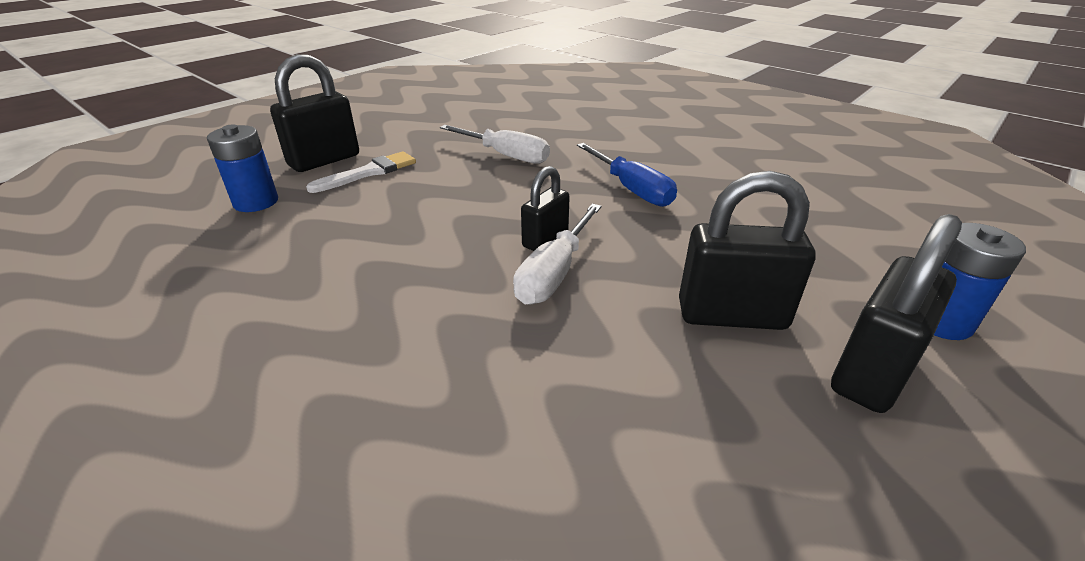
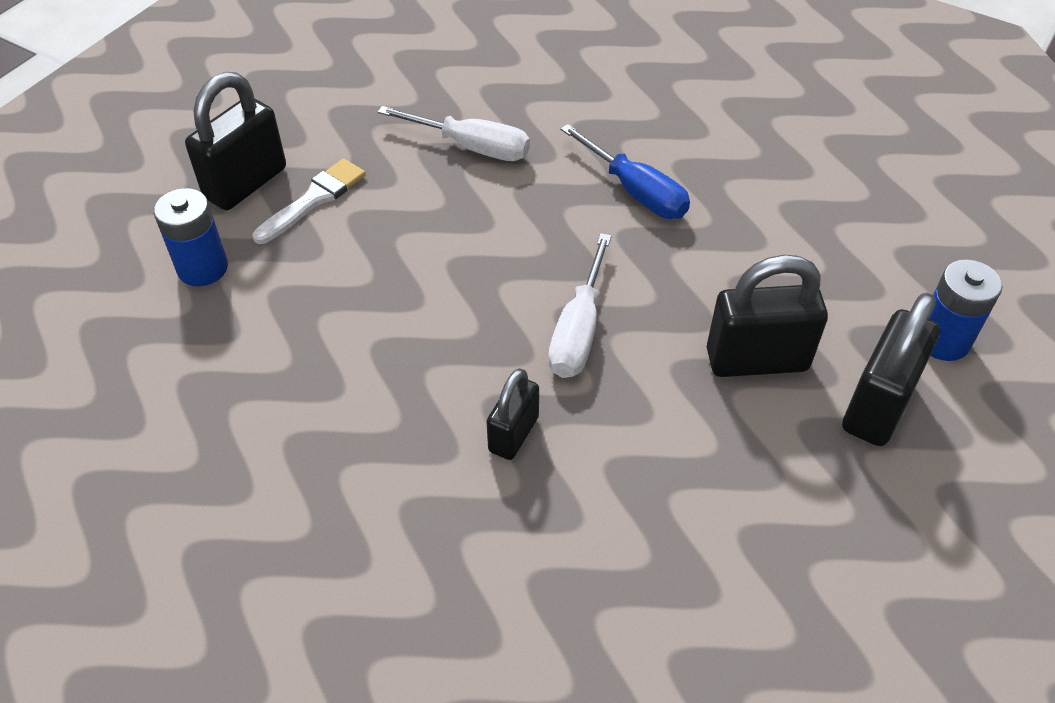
camera: 10 degrees left, 15 degrees up
black padlock [521,166,570,251] -> black padlock moved to [487,368,539,460]

